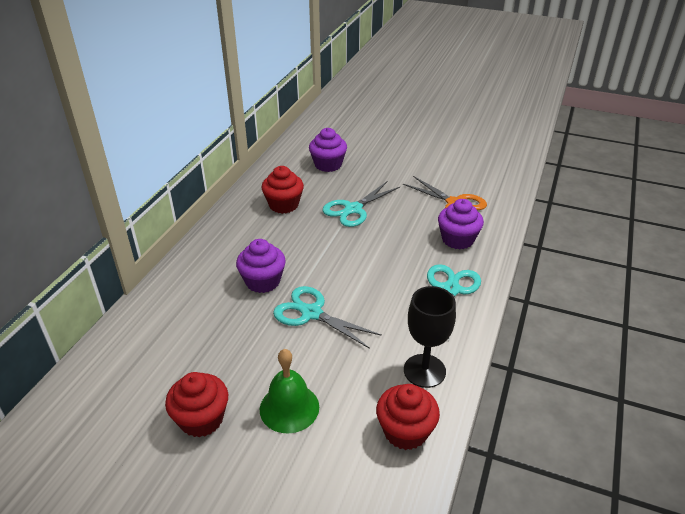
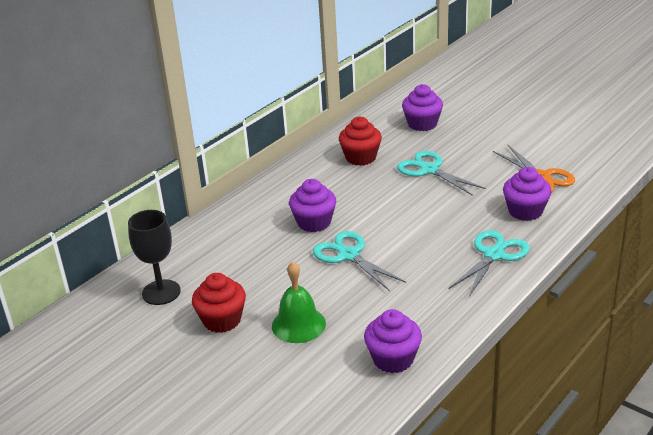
camera: 20 degrees right, 5 degrees down
turquoise scissors [322,182,400,227] -> turquoise scissors turned 75 degrees clockwise [397,151,486,196]
red cupcake [376,384,440,450] -> purple cupcake [364,309,422,373]
black goblet [404,286,456,388] -> black goblet moved to [128,210,181,305]

